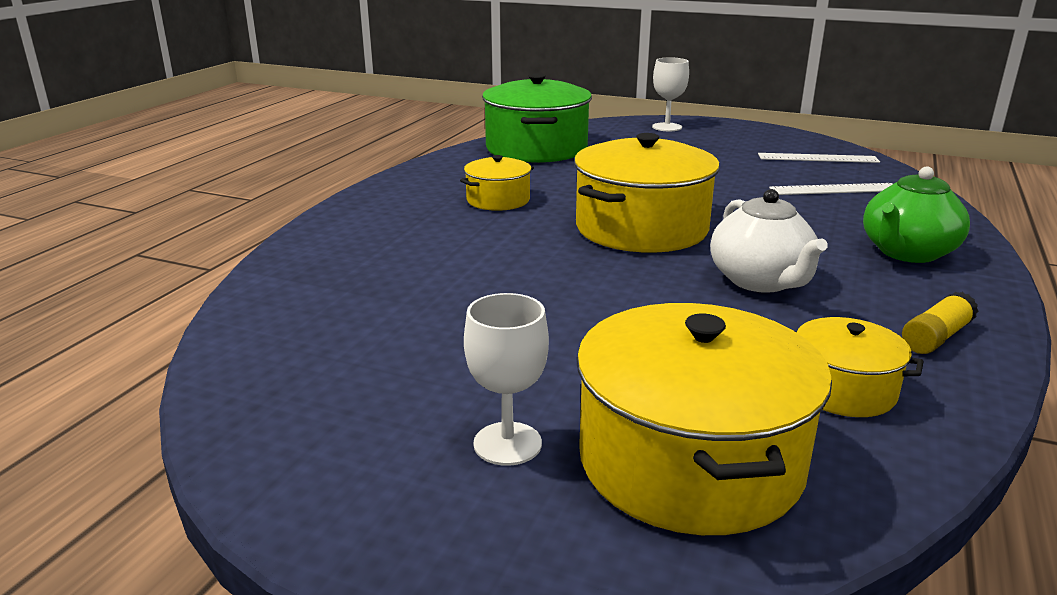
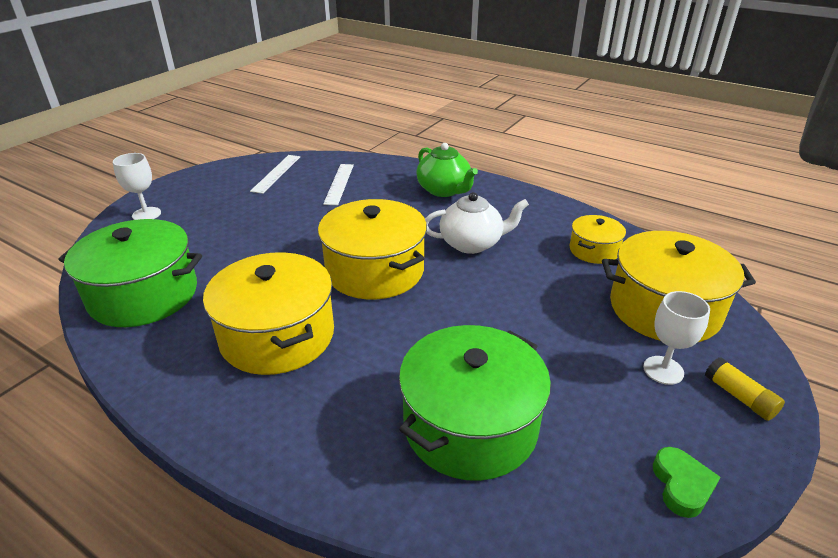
camera: 80 degrees left, 10 degrees up
yellow pot [460,155,534,211] -> yellow pot [203,252,334,375], size x1.92
yellow glue stick [902,292,978,354] -> yellow glue stick moved to [705,357,785,421]
none -> green pot [399,325,551,481]
none -> green heart [653,447,721,518]

